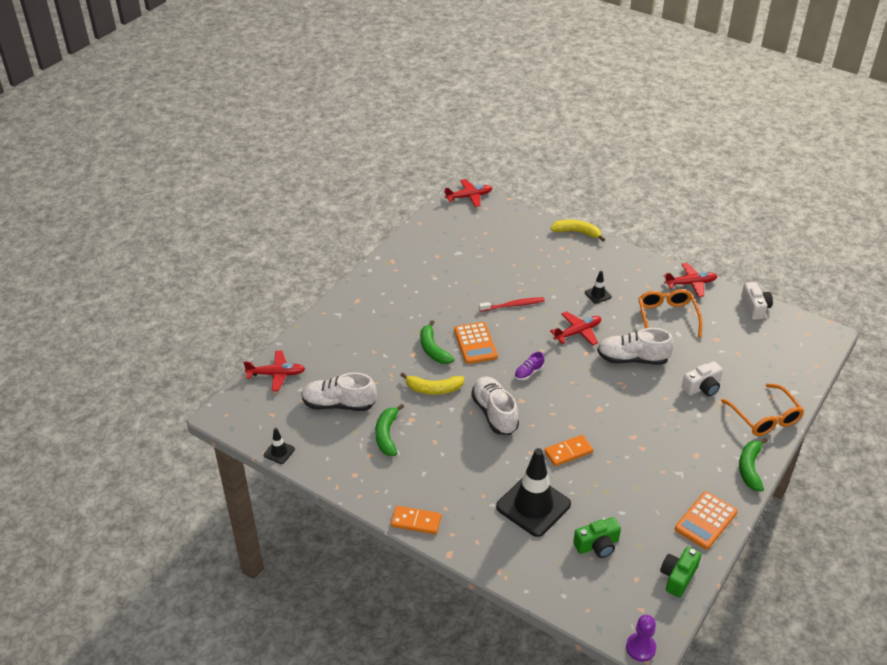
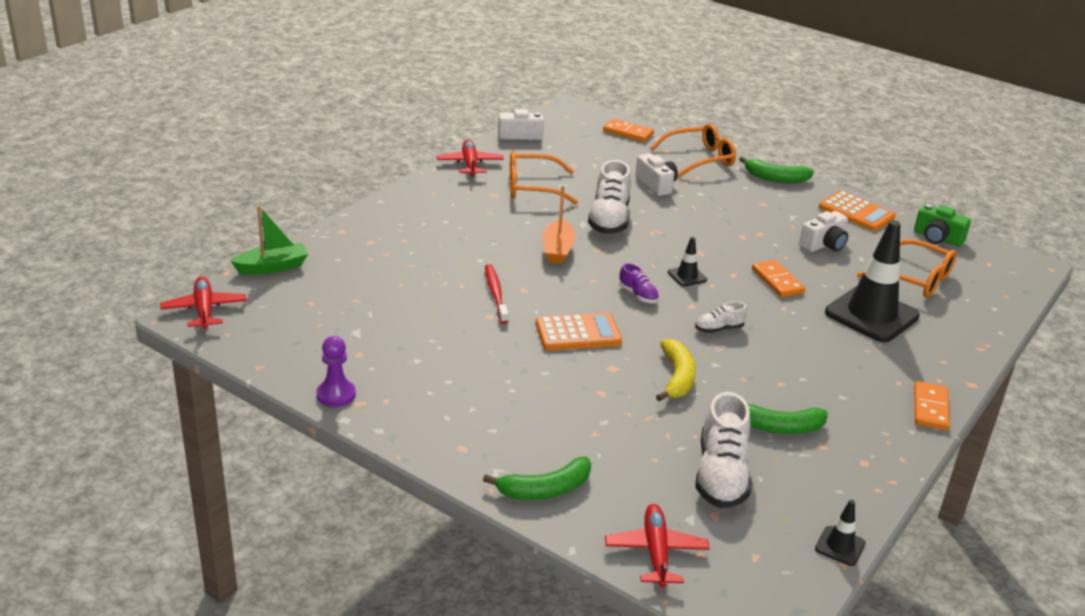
camera: 90 degrees left, 10 degrees down
green banana [420,320,455,364] -> green banana moved to [483,457,591,500]
white shoe [471,376,519,435] -> white shoe [695,301,747,333], size x0.50
yellow banana [550,220,605,242] -> none
red plane [550,311,601,346] -> orange boat [542,185,575,264]
green camera [573,517,621,558] -> orange glasses [857,239,957,298]
black traffic cone [585,271,612,304] -> black traffic cone moved to [668,237,707,287]
purple pawn [626,615,656,662] -> purple pawn moved to [316,336,356,407]
none -> green boat [231,205,308,275]
none -> orange domino [603,119,654,142]
none -> white camera [799,211,848,252]

